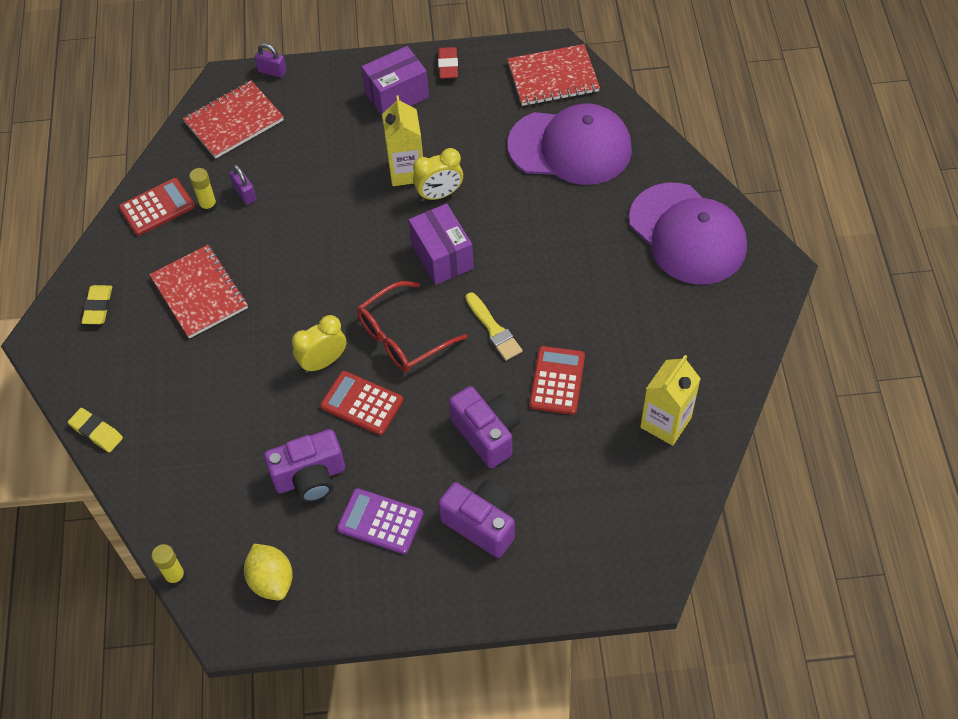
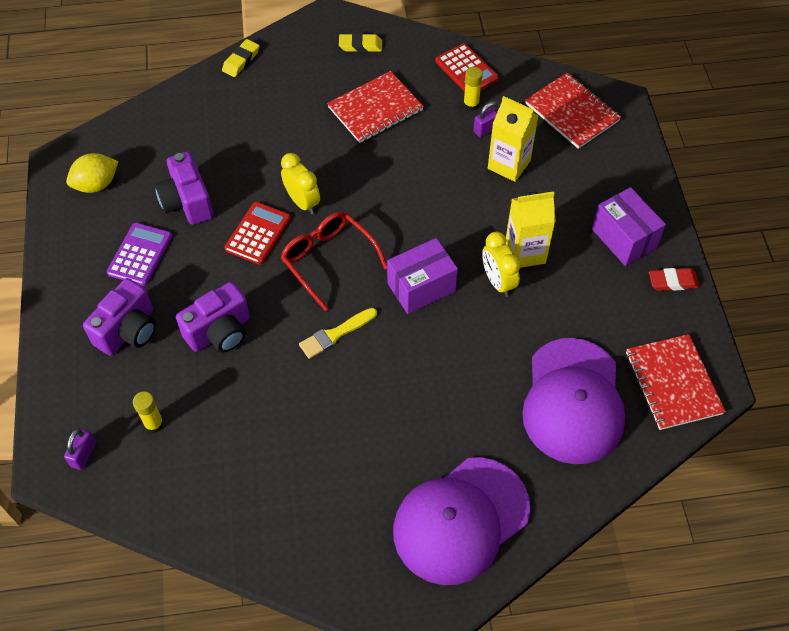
camera: 85 degrees right, 0 degrees up
yellow glue stick [152,544,186,586] -> yellow glue stick moved to [133,391,164,433]
purple padlock [254,43,287,78] -> purple padlock moved to [64,428,96,470]
red calculator [529,346,585,415] -> none
yellow carton [640,355,701,446] -> yellow carton moved to [488,96,539,182]

